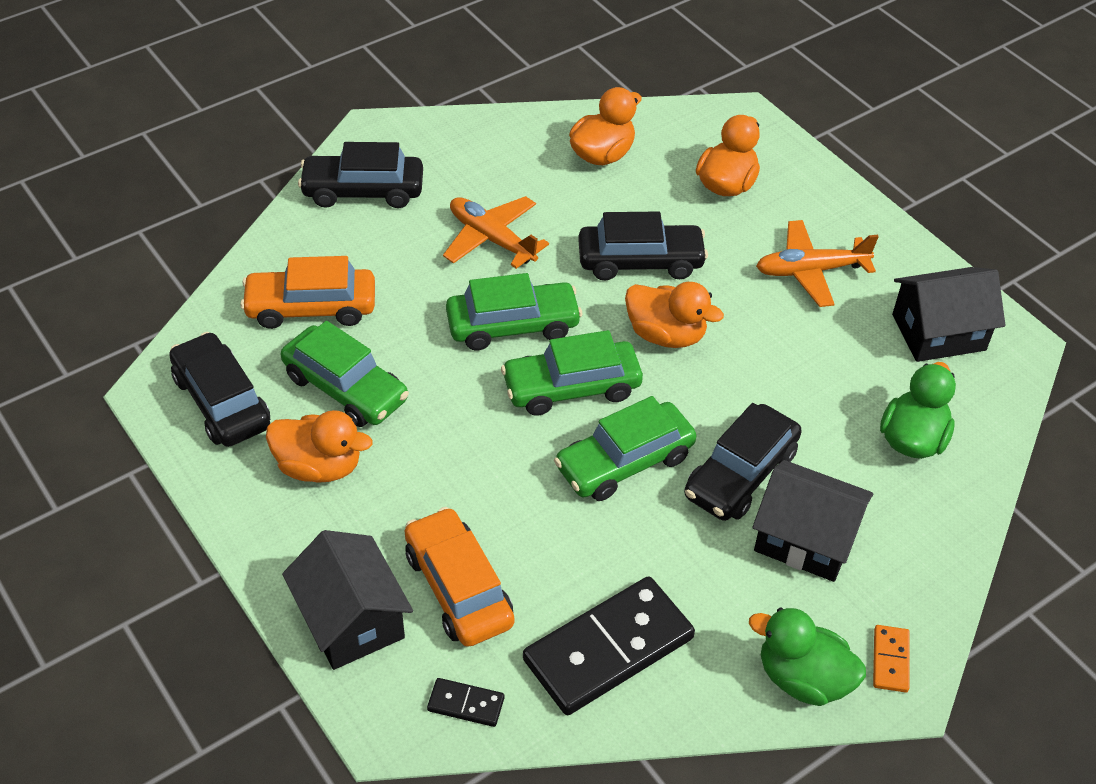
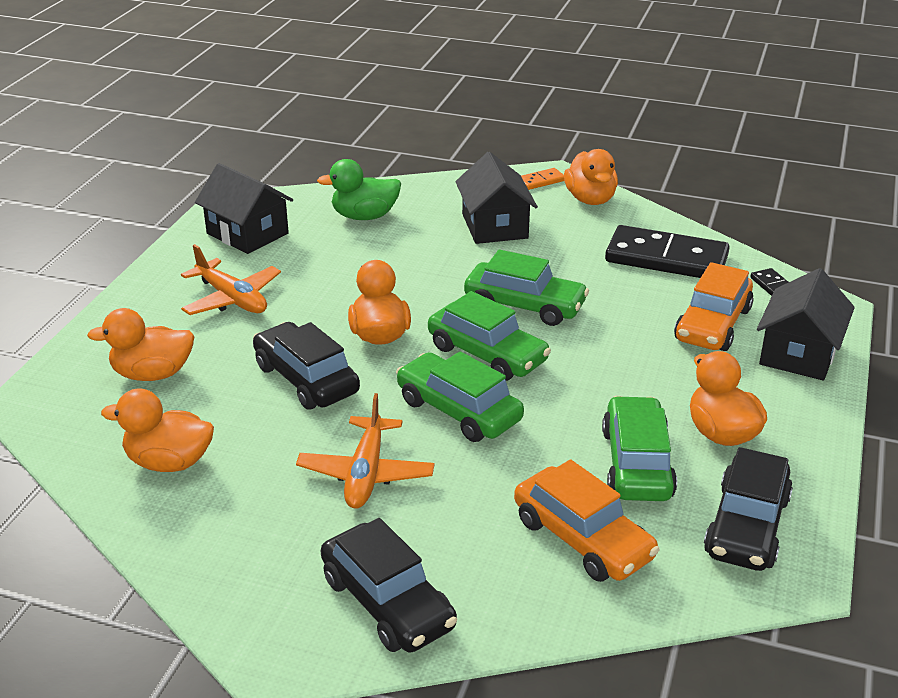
camera: 125 degrees left, 15 degrees down
black car [684,403,802,521] -> none
green duck [749,608,866,706] -> orange duck [564,149,618,205]

